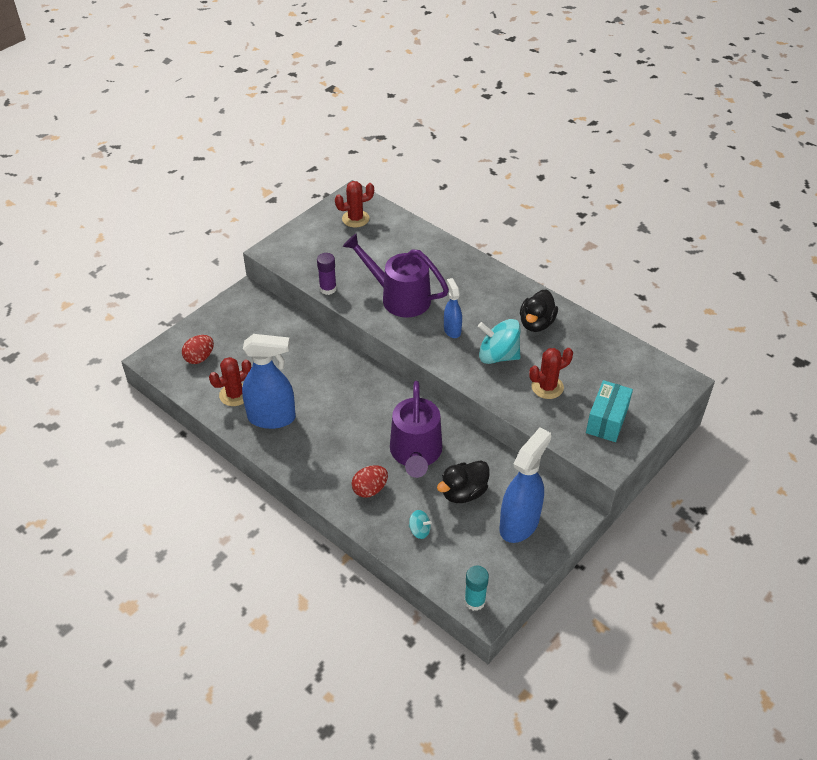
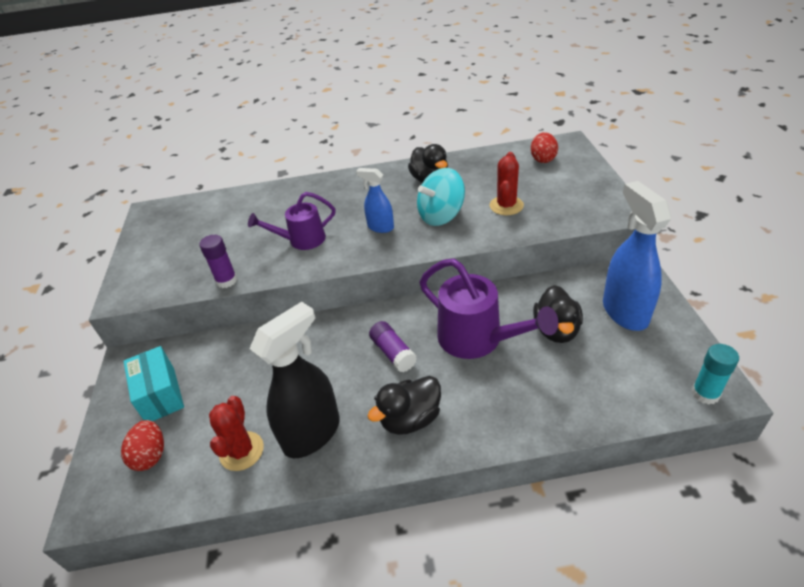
camera: 45 degrees left, 5 degrees down
blue spray bottle [242,334,296,429] -> black spray bottle [250,302,340,458]
red cactus [335,181,374,227] -> none
purple watering can [343,233,449,318] -> purple watering can [248,192,335,250], size x0.64
red egg [352,465,388,498] -> red egg moved to [531,132,558,163]
turquoise spinning top [409,510,432,539] -> none
turquoise box [586,380,633,442] -> turquoise box moved to [123,346,184,421]
none -> black duck [368,376,441,435]
none -> purple glue stick [369,321,417,372]

